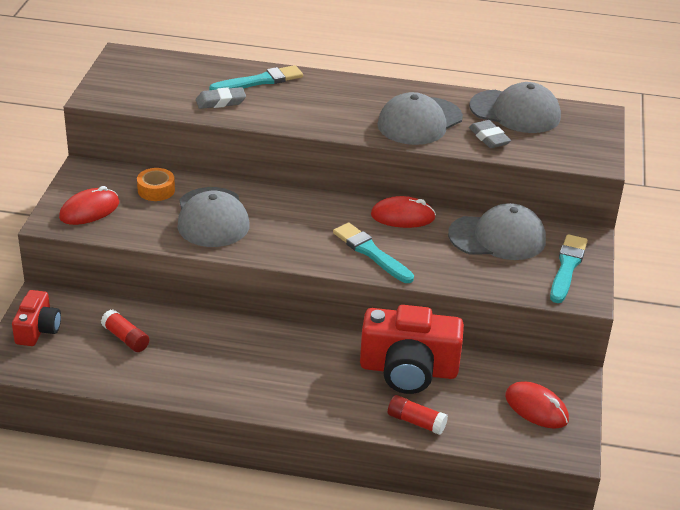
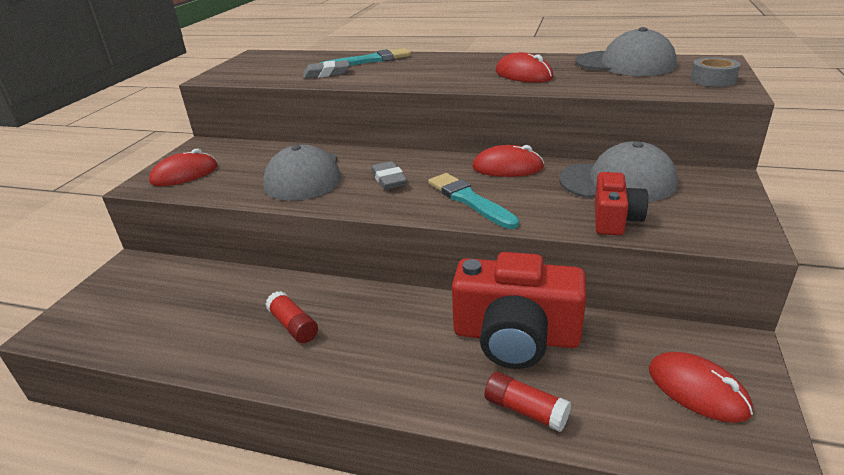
camera: 10 degrees right, 5 degrees down
red camera [12,290,61,346] -> red camera moved to [595,172,648,236]
red glue stick [101,310,149,352] -> red glue stick moved to [266,291,318,343]
orange tape [137,168,175,201] -> none
grey cap [377,92,463,145] -> red mouse [495,52,553,83]
grey eraser [469,120,511,148] -> grey eraser moved to [371,161,407,190]
turquoise brush [550,234,588,303] -> none
none -> grey tape [691,57,741,87]

